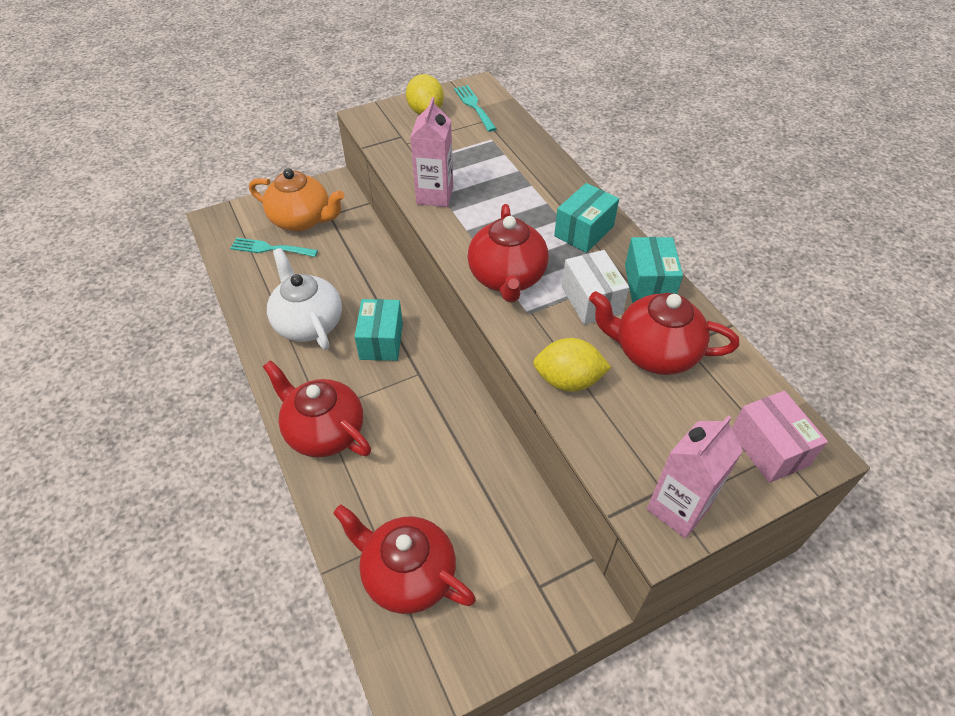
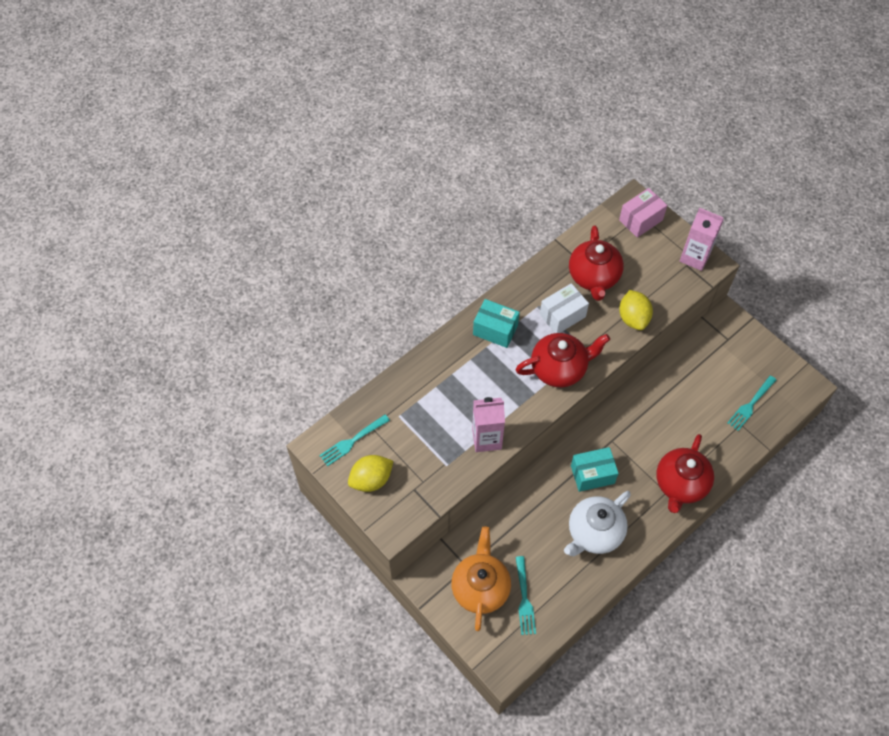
camera: 105 degrees left, 10 degrees up
red teapot [333,505,476,614] -> turquoise fork [727,375,776,431]
turquoise box [625,237,683,303] -> none

